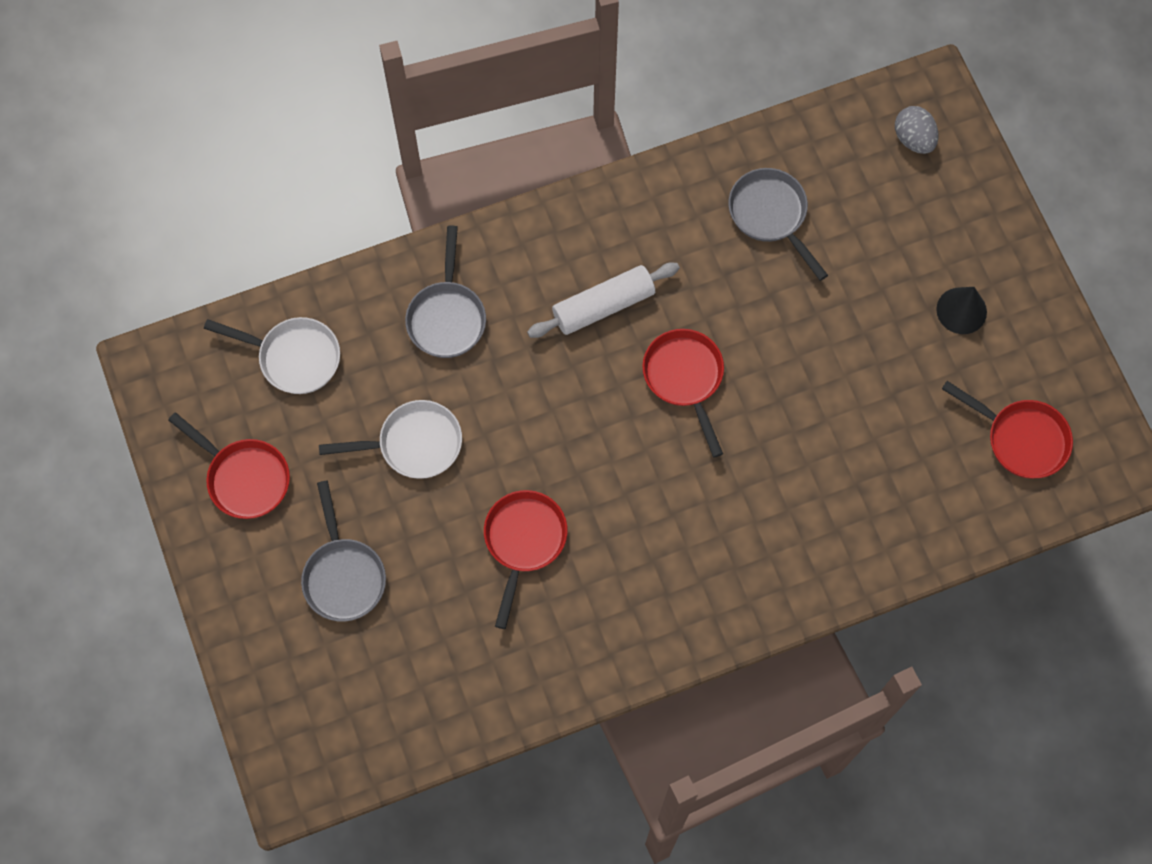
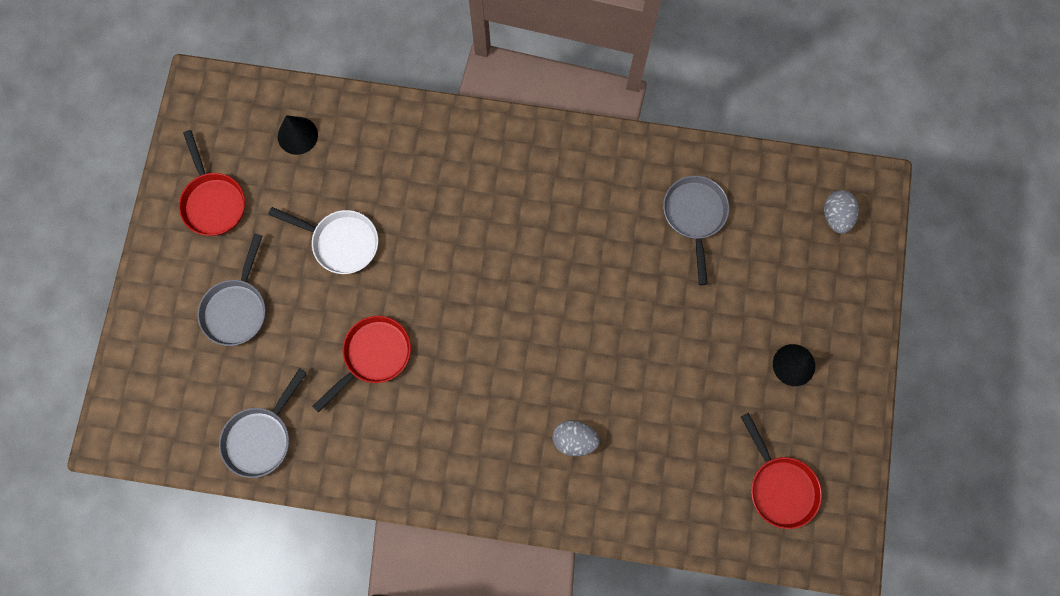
camera: 30 degrees right, 5 degrees up
white pan [204,317,340,394] -> black cone [278,115,318,155]
grey pan [405,225,486,358] -> grey pan moved to [219,368,307,478]
white rolling pin [527,263,680,338] -> none
red pan [642,329,724,457] -> none
none -> grey egg [553,420,600,456]

